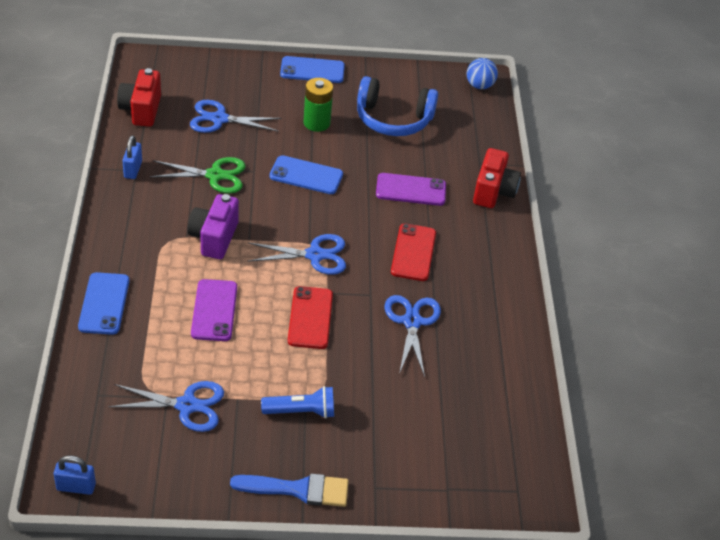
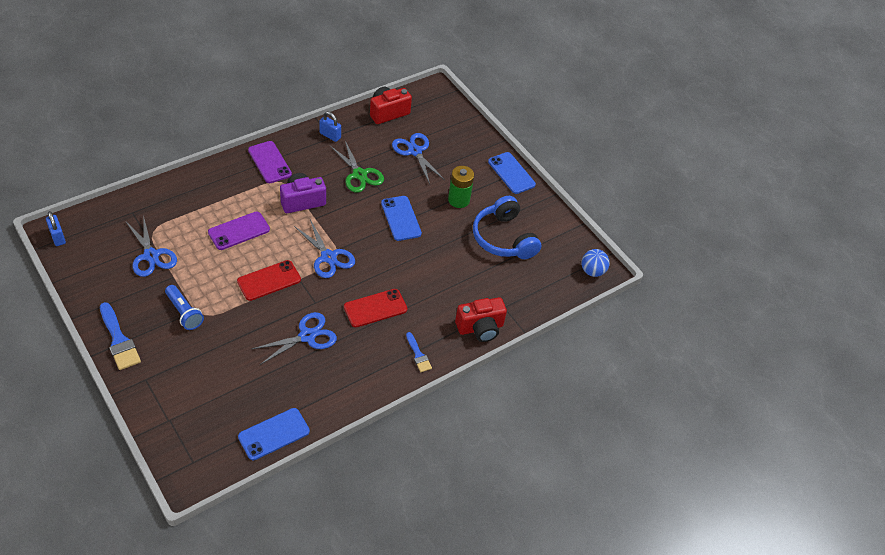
camera: 55 degrees right, 5 degrees up
blue phone [78,272,130,335] -> blue phone moved to [238,408,310,460]
blue padlock [122,135,142,179] -> blue padlock turned 60 degrees clockwise [319,112,341,142]
purple phone [376,173,446,206] -> purple phone moved to [248,141,292,183]
none -> blue brush [406,332,432,372]

